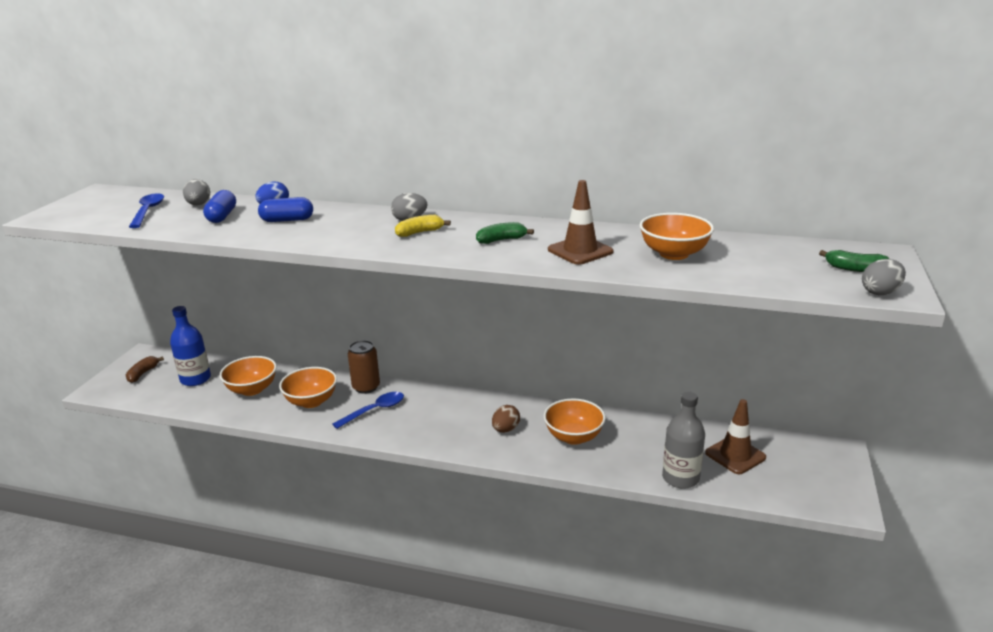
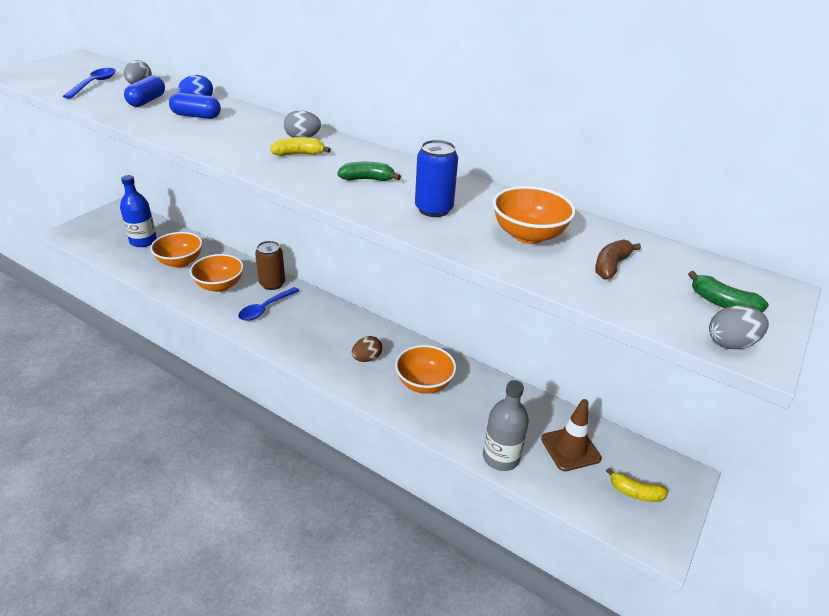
camera: 15 degrees right, 10 degrees up
brown banana [126,356,164,383] -> brown banana moved to [595,239,641,279]
blue spoon [333,392,404,429] -> blue spoon turned 150 degrees clockwise [238,287,299,321]
brown traffic cone [548,180,613,265] -> blue can [415,140,458,217]
none -> yellow banana [606,468,669,502]

